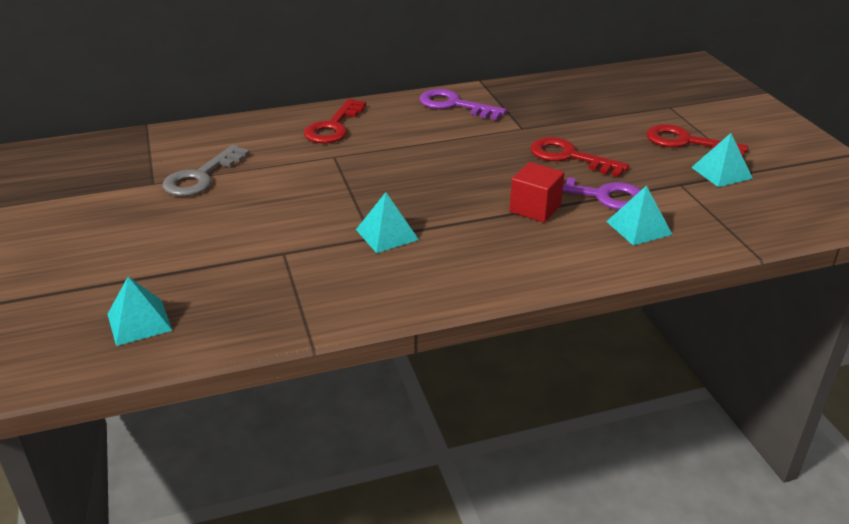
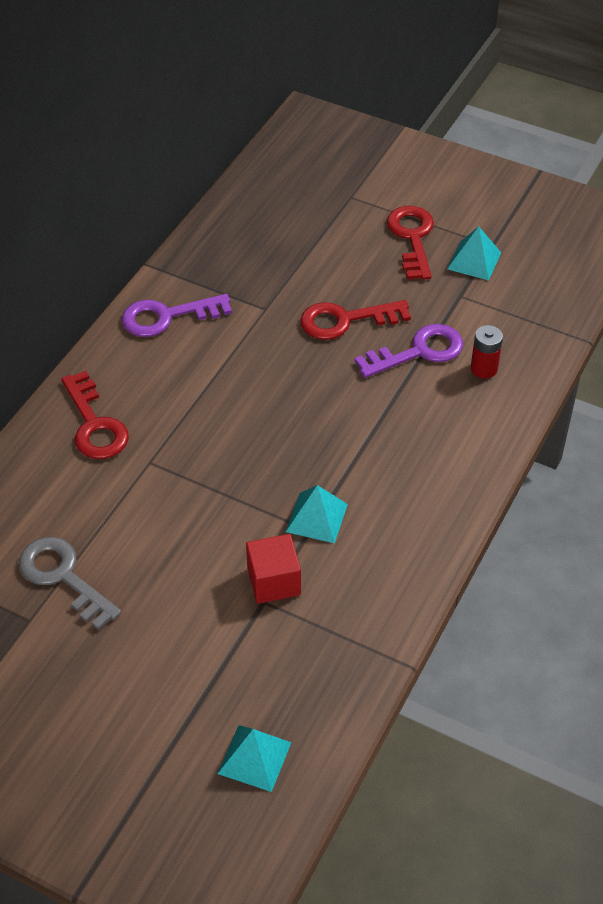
camera: 45 degrees left, 15 degrees up
grey key [163,145,250,196] -> grey key turned 150 degrees clockwise [19,537,121,630]
red cube [510,162,564,223] -> red cube moved to [246,534,301,604]
turquoise pyramid [606,185,673,246] -> red battery [471,325,503,379]
red key [646,124,748,157] -> red key turned 105 degrees clockwise [387,206,434,280]

